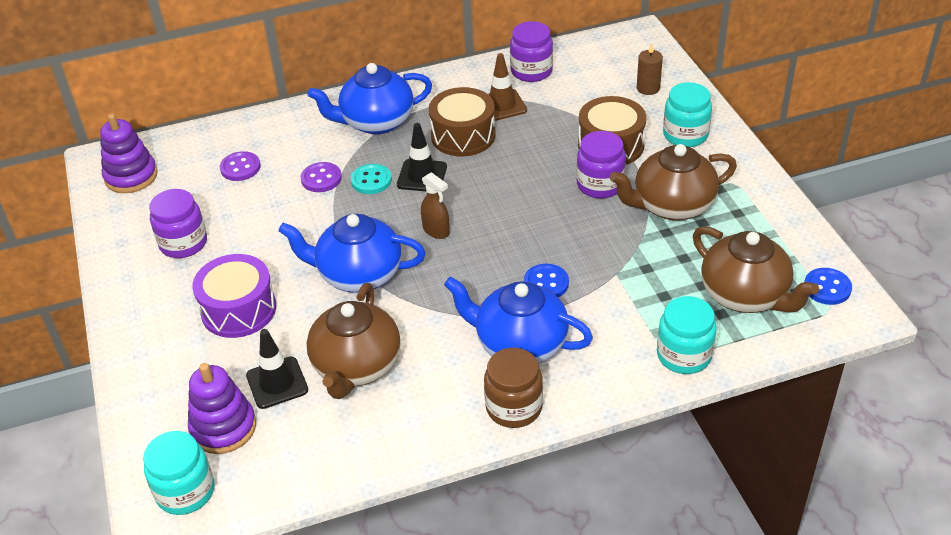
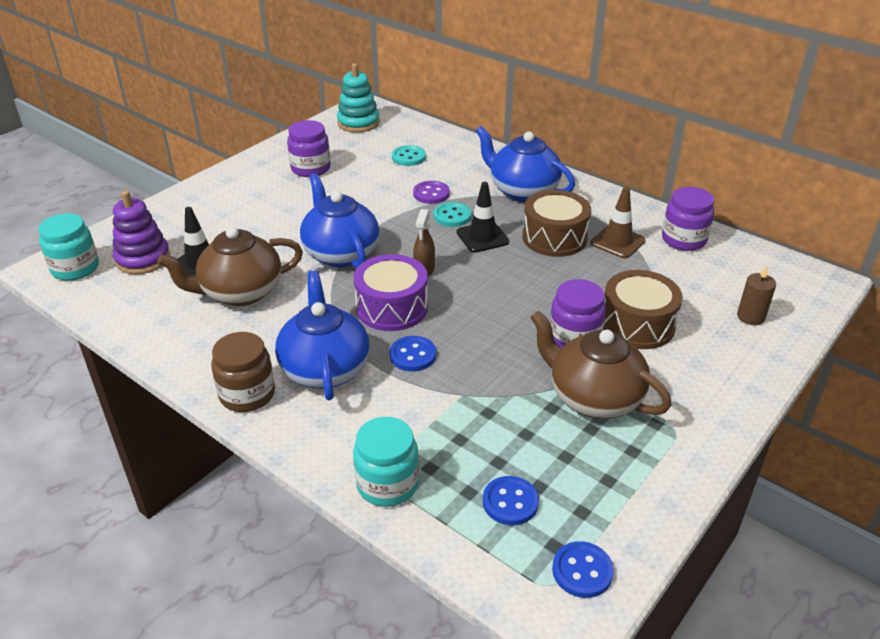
camera: 55 degrees right, 5 degrees down
purple stacking toy [100,114,158,193] -> turquoise stacking toy [337,63,380,132]
purple drum [192,254,276,338] -> purple drum moved to [353,254,428,331]
purple button [220,151,260,181] -> turquoise button [392,145,426,166]
turquoise jar [663,82,712,147] -> none
brown teapot [693,226,819,313] -> blue button [483,476,539,525]

